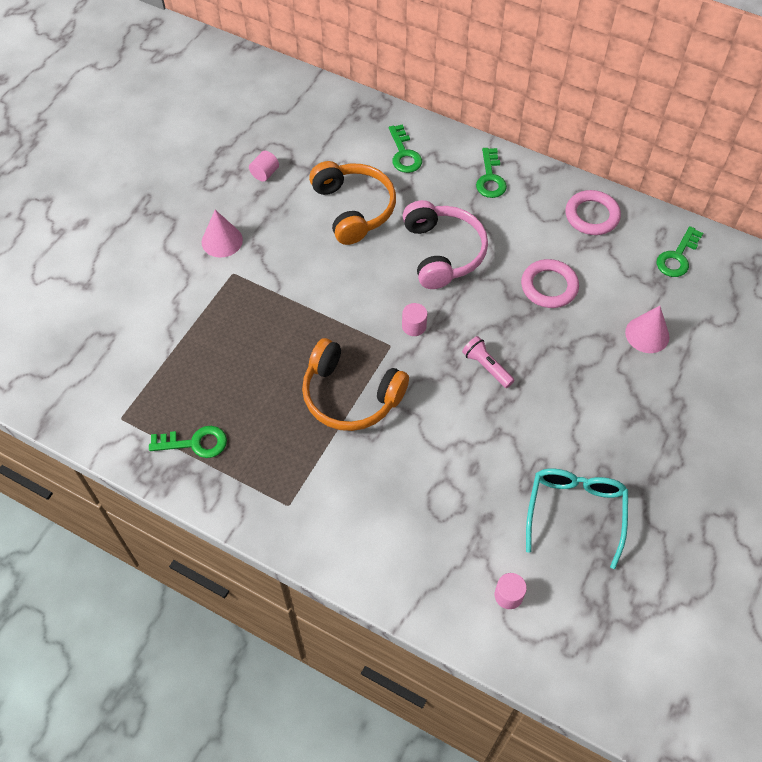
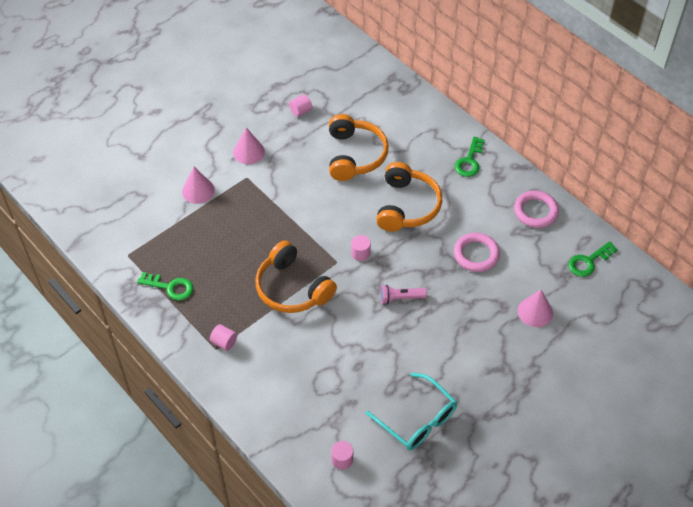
camera: 20 degrees right, 5 degrees down
green key [389,124,422,173] -> none
pink headphones [403,200,488,289] -> orange headphones [376,162,442,232]
pink flashlight [462,336,514,388] -> pink flashlight turned 75 degrees counterclockwise [380,285,427,304]
turquoise glasses [526,469,628,569] -> turquoise glasses turned 105 degrees clockwise [366,373,457,450]
none -> pink cone [182,167,215,204]
none -> pink cylinder [210,324,237,351]

